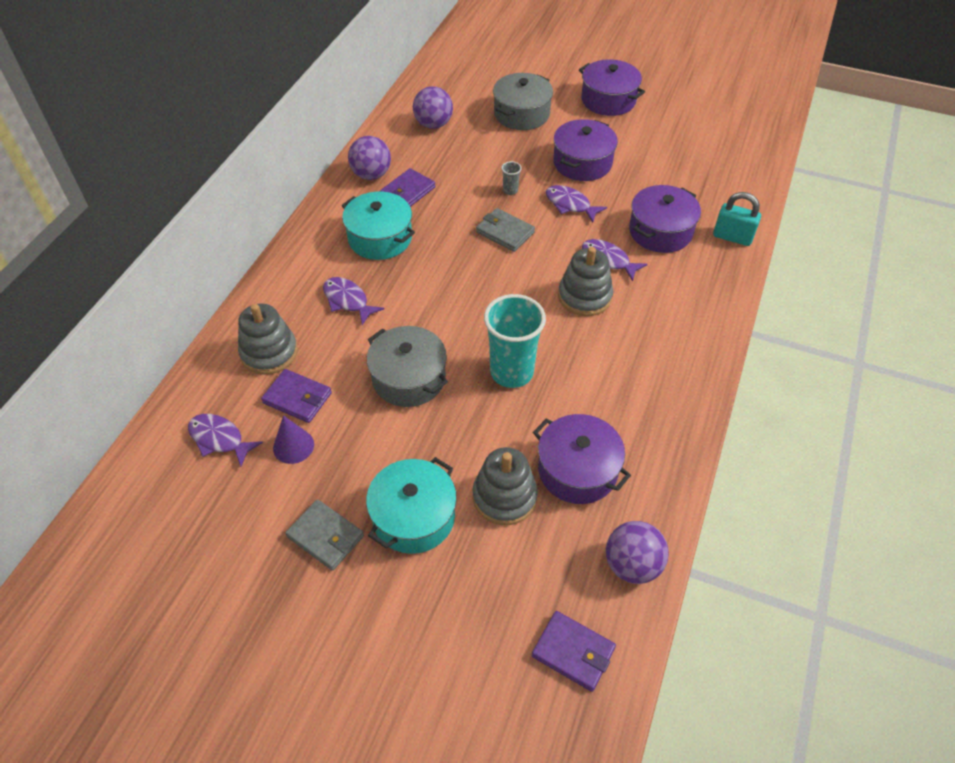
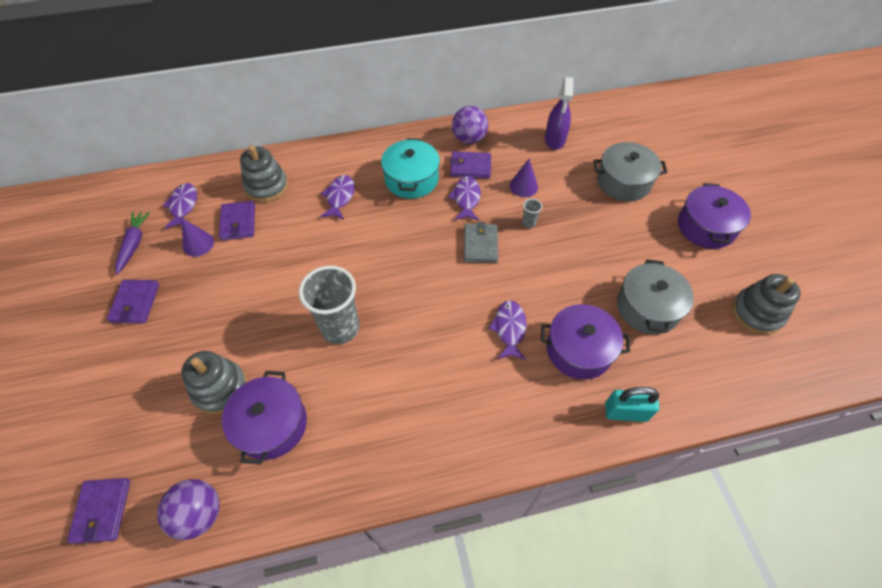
camera: 55 degrees right, 5 degrees up
grey wallet [285,499,364,571] -> purple wallet [107,280,159,324]
turquoise pot [366,457,457,554] -> none
grey pot [367,326,448,407] -> grey pot moved to [617,259,694,334]
purple ball [413,86,453,129] -> purple spray bottle [545,77,574,150]
turquoise cup [484,294,546,388] -> grey cup [299,266,359,344]
purple fish [546,185,607,223] -> purple fish moved to [448,176,481,221]
purple pot [553,119,618,181] -> none
grey stacking toy [558,247,613,316] -> grey stacking toy moved to [732,274,801,335]
turquoise padlock [713,192,761,246] -> turquoise padlock turned 75 degrees counterclockwise [605,387,659,422]
none -> purple carrot [115,212,150,275]
none -> purple cone [510,159,538,197]

